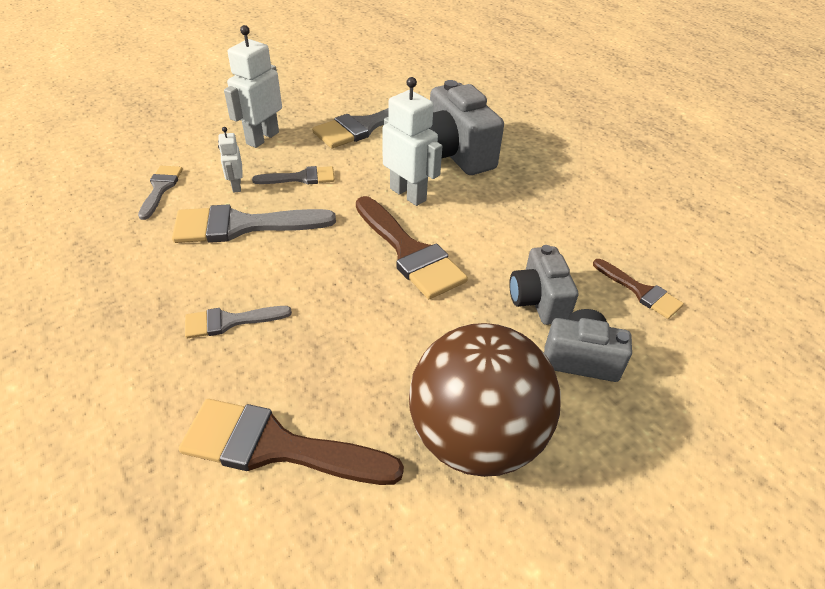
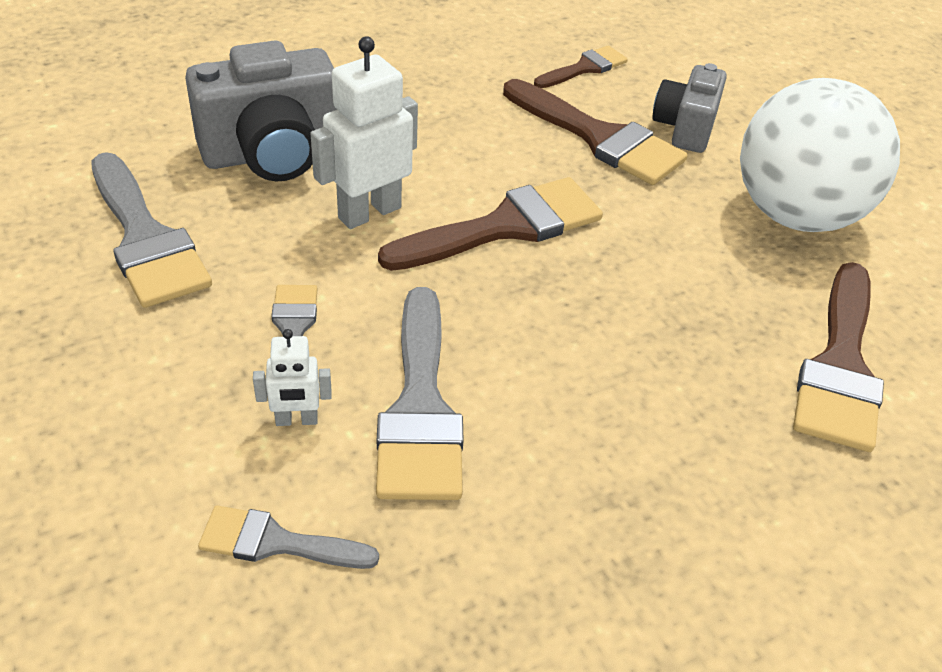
camera: 85 degrees left, 0 degrees up
grey brush [185,306,292,338] -> none
white robot [224,25,282,148] -> none
brown ball [409,323,560,477] -> white ball [740,78,900,232]
grey camera [509,245,578,325] -> brown brush [503,79,687,185]

